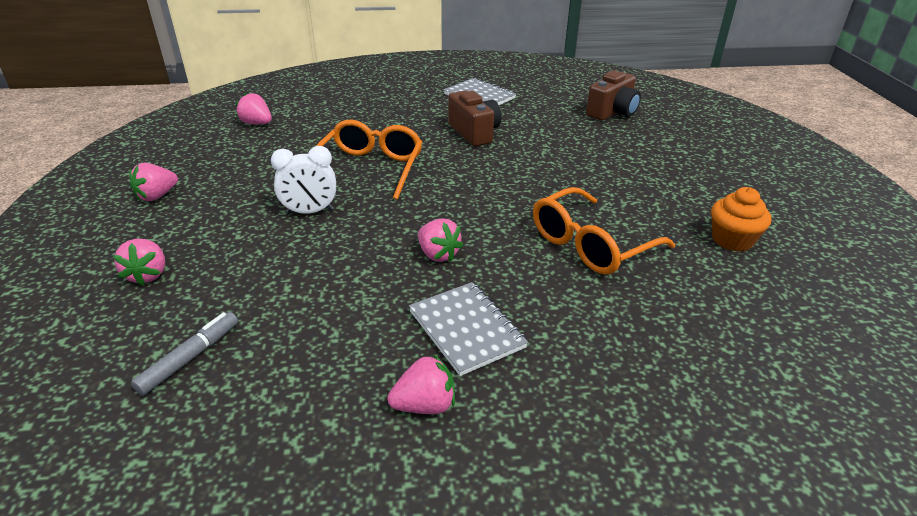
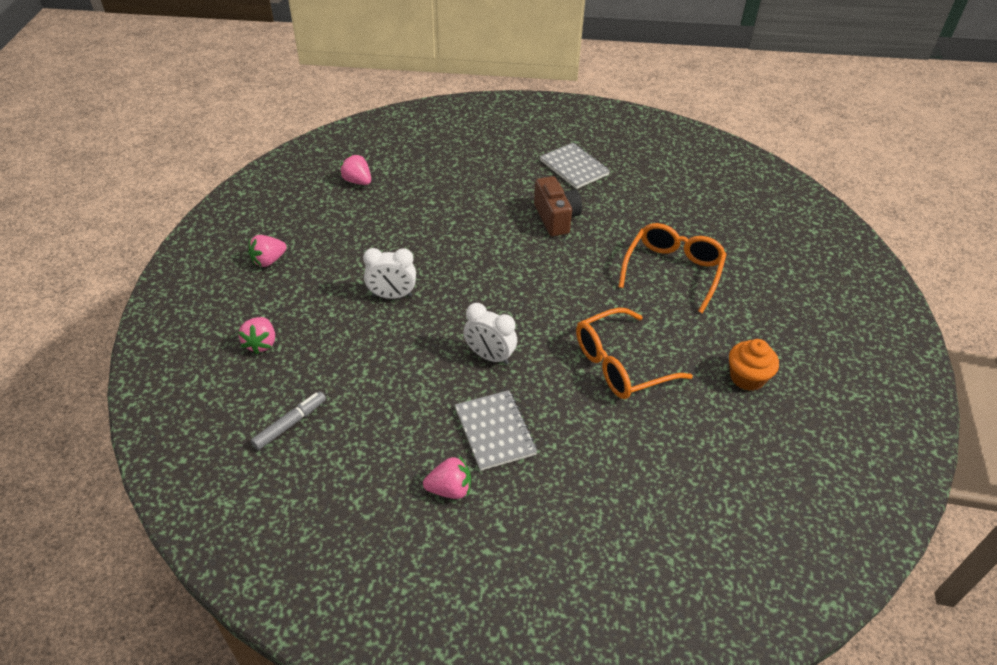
camera: 10 degrees right, 10 degrees up
orange glasses [316,120,422,200] -> orange glasses moved to [618,223,727,313]
pink strawberry [418,218,463,262] -> white clock [463,303,517,365]
brown camera [586,70,641,121] -> none

